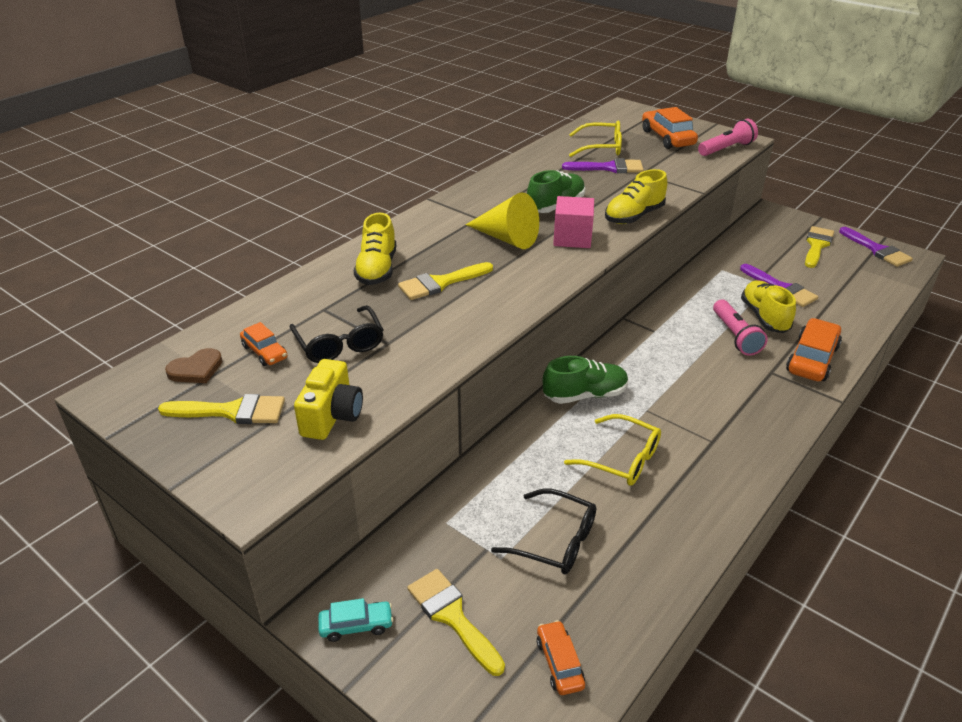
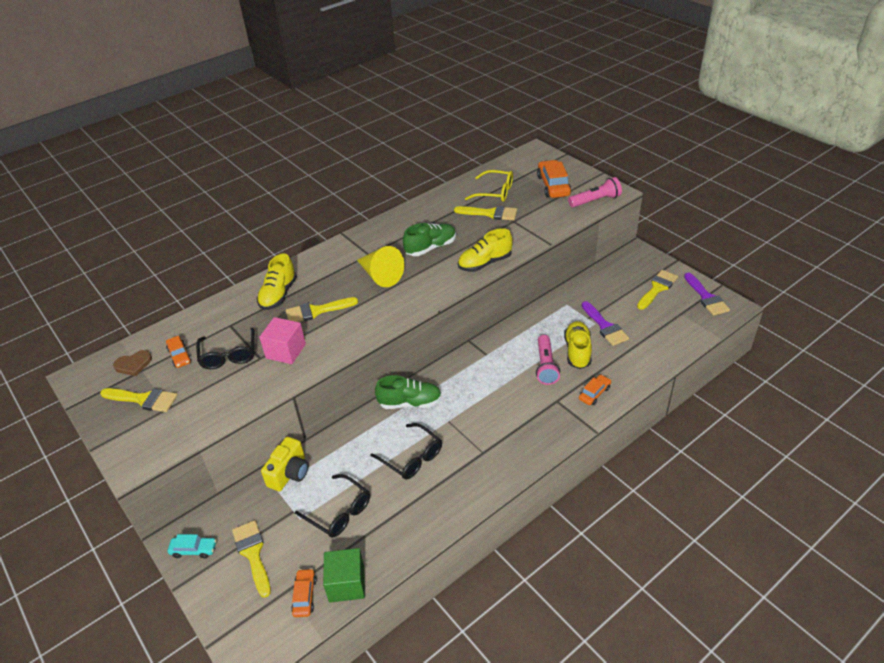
camera: 15 degrees right, 5 degrees up
yellow camera [294,359,363,440] -> yellow camera moved to [261,437,309,491]
pink cube [553,196,594,248] -> pink cube moved to [259,317,306,364]
purple brush [562,158,644,173] -> yellow brush [454,206,517,221]
yellow glasses [564,414,661,486] -> black glasses [370,423,442,480]
orange car [786,318,842,381] -> orange car [579,374,611,405], size x0.57
none -> green cube [323,548,365,602]

